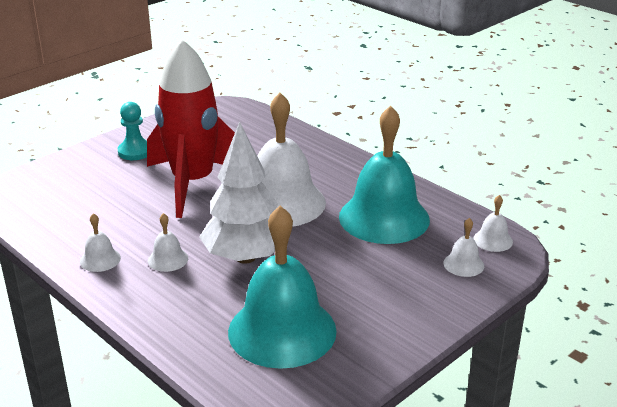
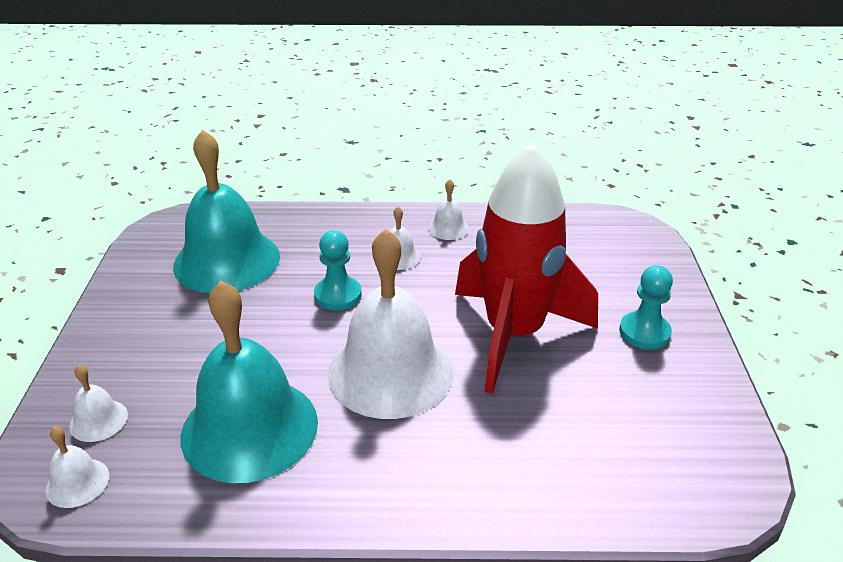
camera: 135 degrees right, 5 degrees up
white tree [199,122,278,264] -> turquoise pawn [314,230,362,310]

